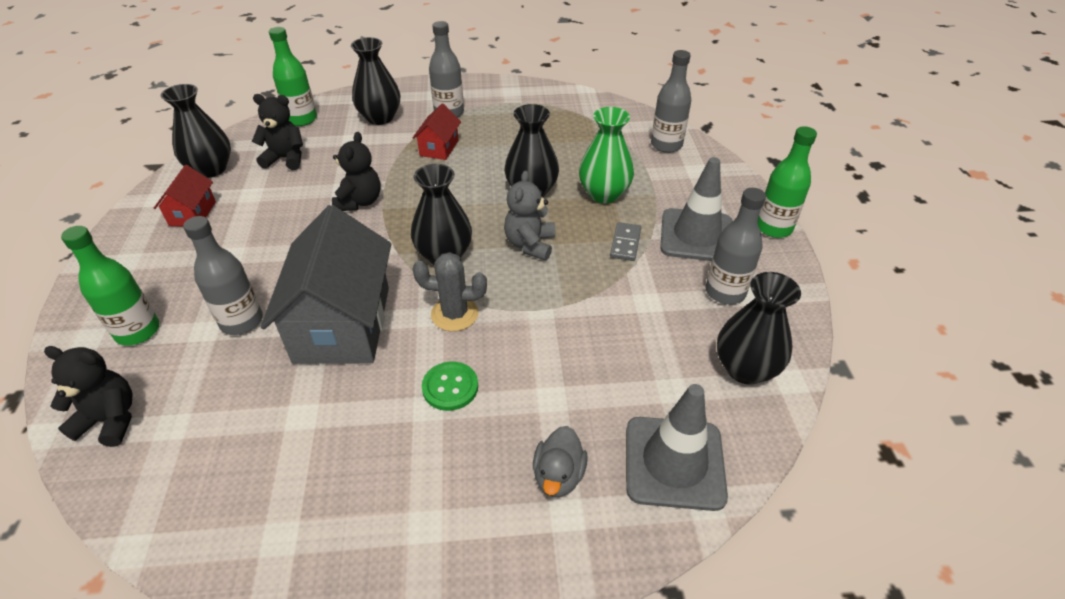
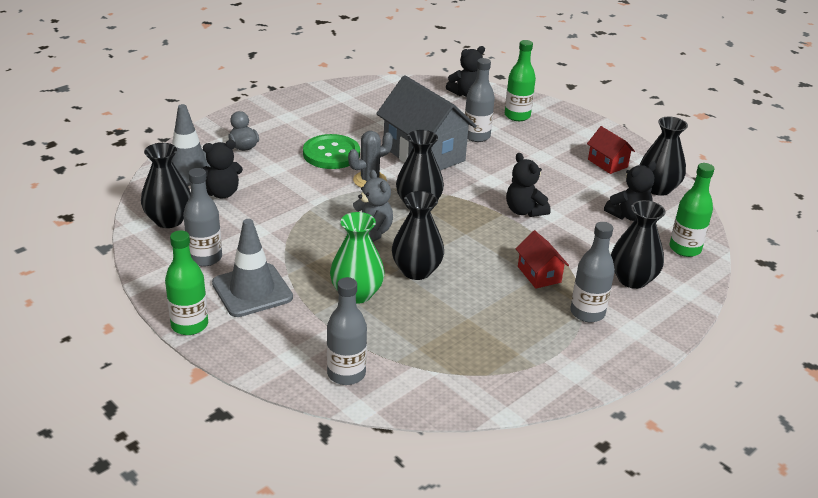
camera: 140 degrees right, 10 degrees down
green button [422,362,478,411] -> green button [303,134,360,169], size x1.65
grey domino [610,222,641,261] -> none
none -> black teddy bear [202,140,243,198]

